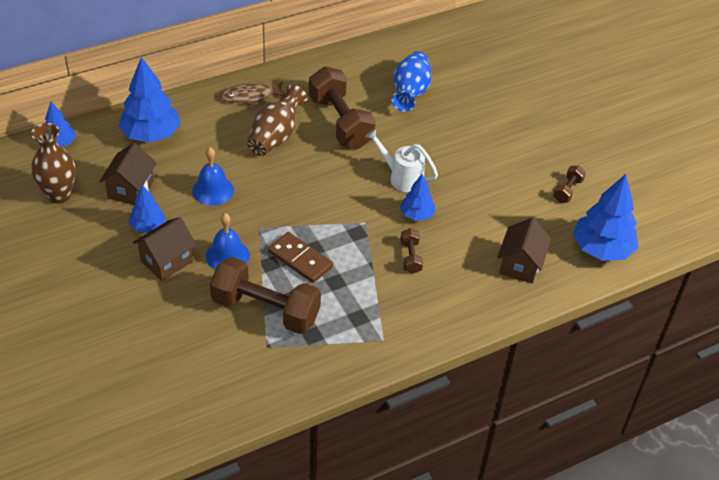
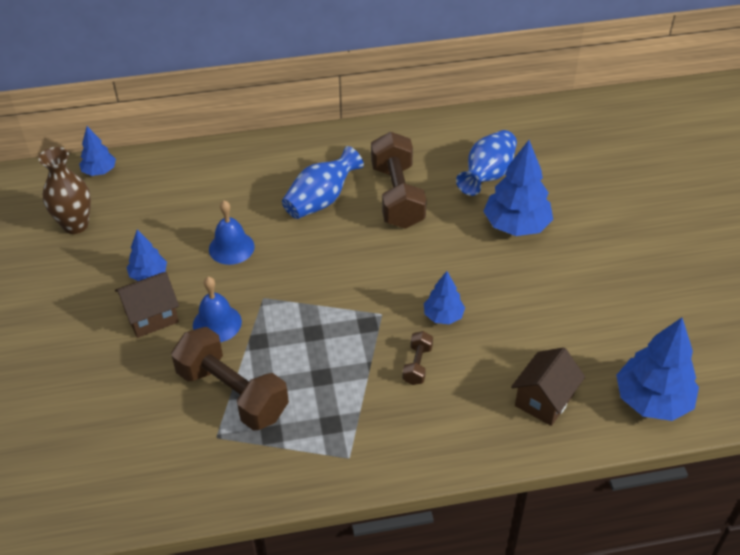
camera: 20 degrees right, 0 degrees up
brown house [99,143,157,205] -> none
blue tree [118,57,181,143] -> blue tree moved to [483,140,553,236]
brown fish [221,81,286,106] -> none
brown vase [247,85,308,156] -> blue vase [282,146,364,219]
brown domino [268,232,333,283] -> none
white watering can [365,128,438,192] -> none
brown dumbbell [553,166,586,203] -> none

